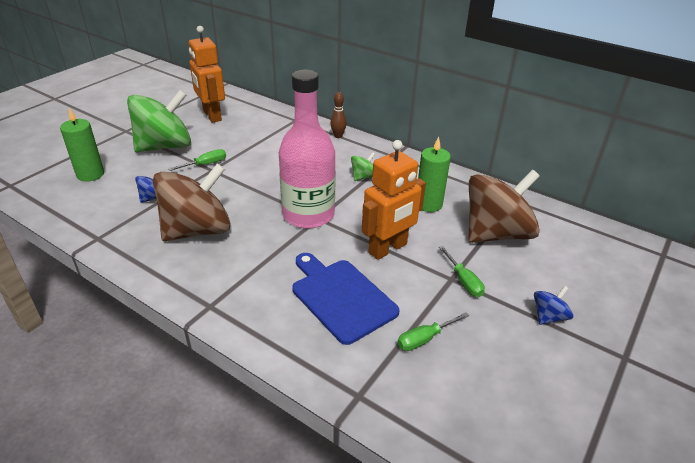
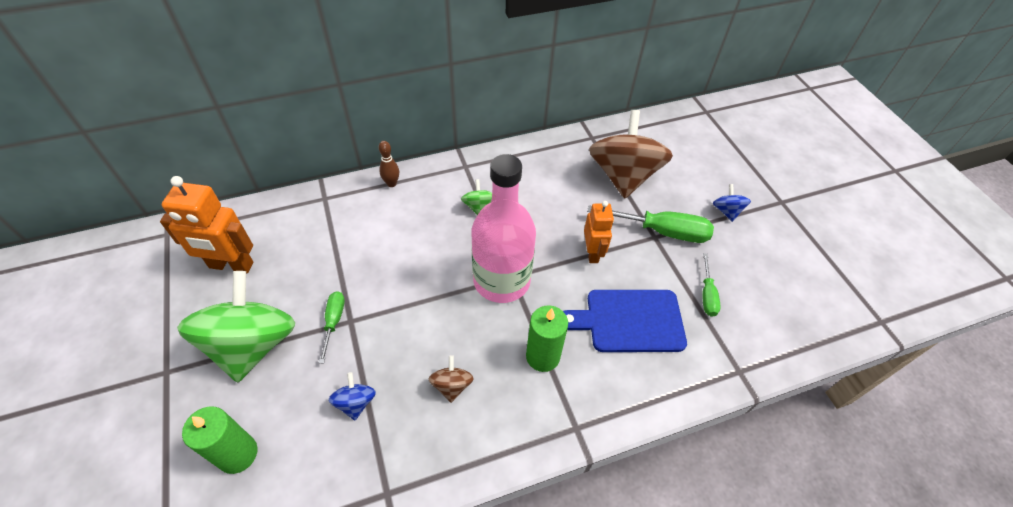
camera: 55 degrees left, 15 degrees up
brown spinning top [153,163,230,241] -> brown spinning top [429,355,474,403], size x0.42
orange robot [362,140,426,260] -> orange robot [584,201,614,263], size x0.64
green candle [418,137,451,212] -> green candle moved to [526,305,568,372]
green screwdriver [439,246,485,297] -> green screwdriver [587,205,714,243], size x1.82

